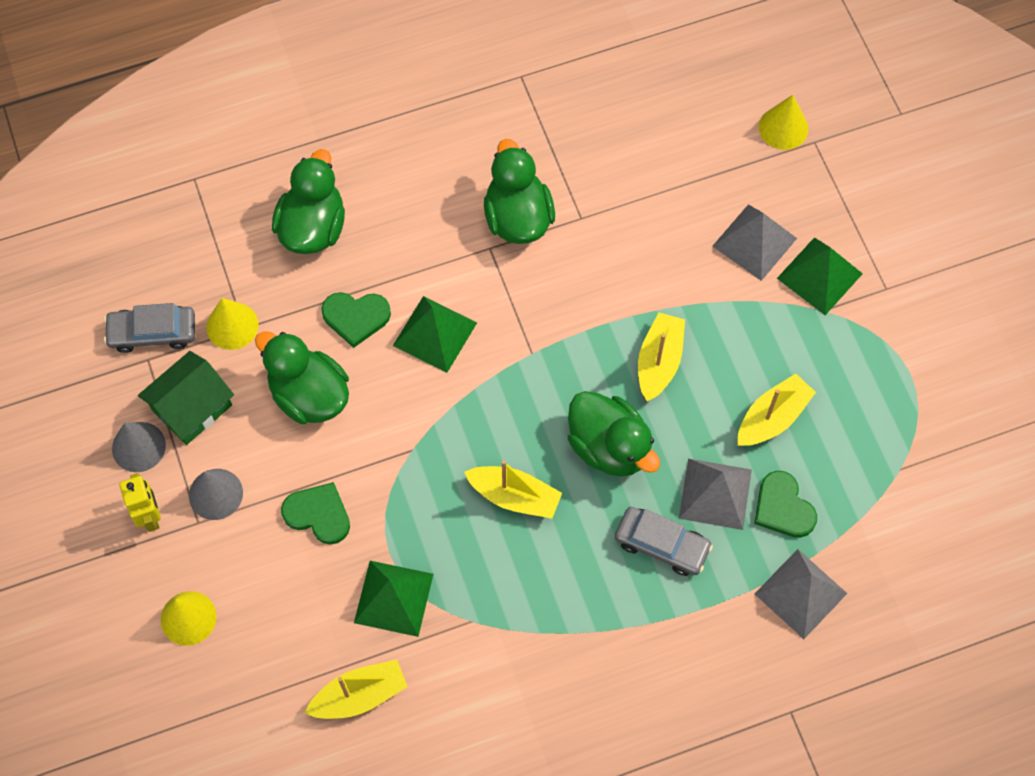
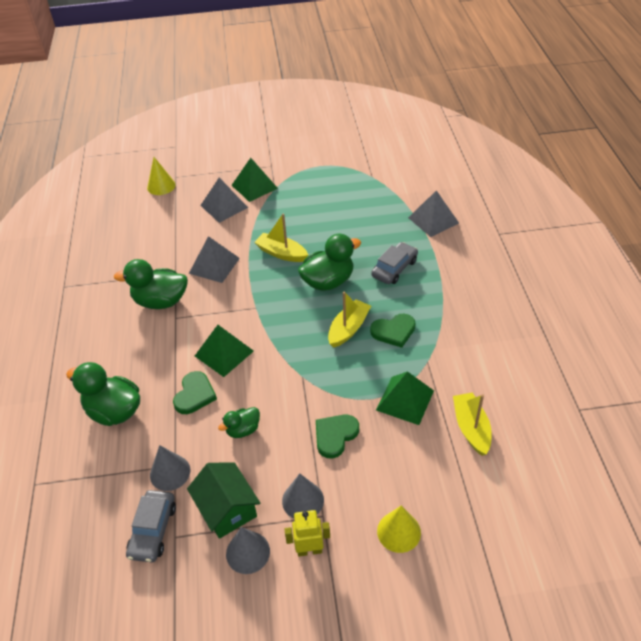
camera: 75 degrees left, 20 degrees down
yellow cone [206,298,259,350] -> grey cone [150,445,190,491]
green duck [255,331,349,424] -> green duck [218,407,260,438], size x0.55
grey pyramid [679,459,752,530] -> grey pyramid moved to [189,236,240,283]
yellow boat [738,374,816,446] -> none
green heart [754,471,817,538] -> green heart moved to [370,314,416,348]

